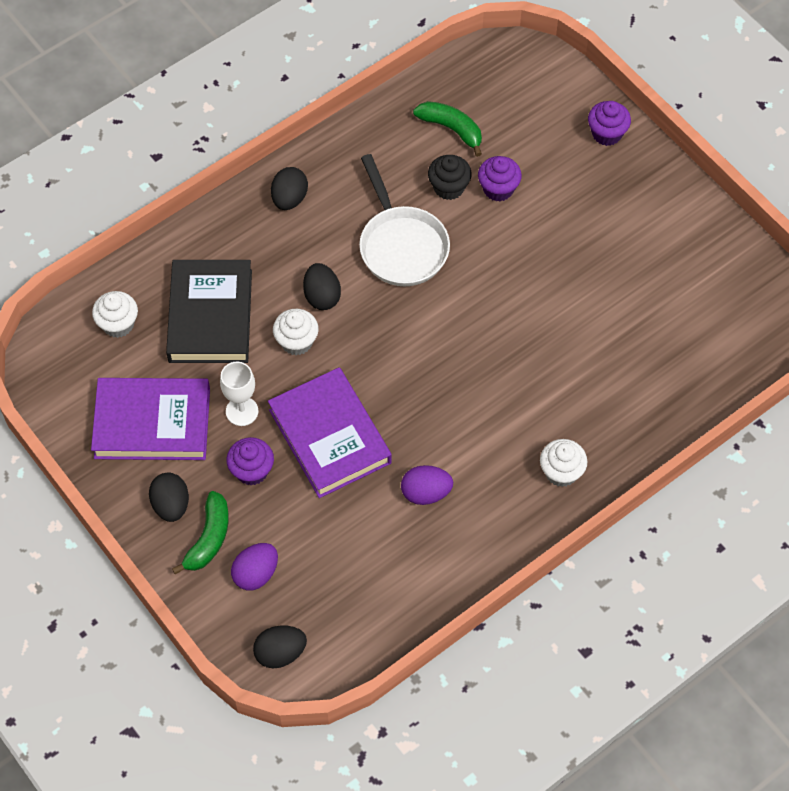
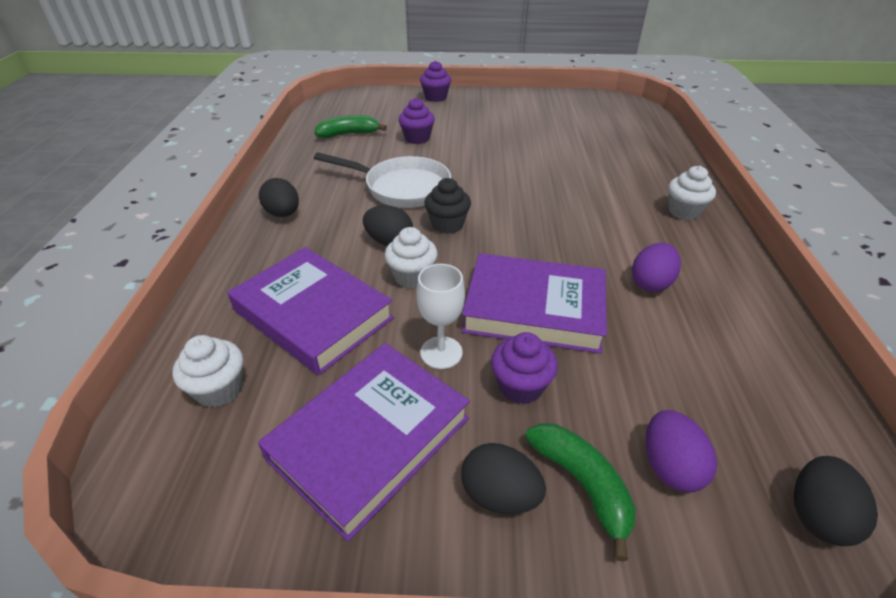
camera: 50 degrees left, 20 degrees down
black book [166,260,252,363] -> purple book [227,247,394,375]
black cupcake [428,155,472,200] -> black cupcake moved to [424,178,471,234]

